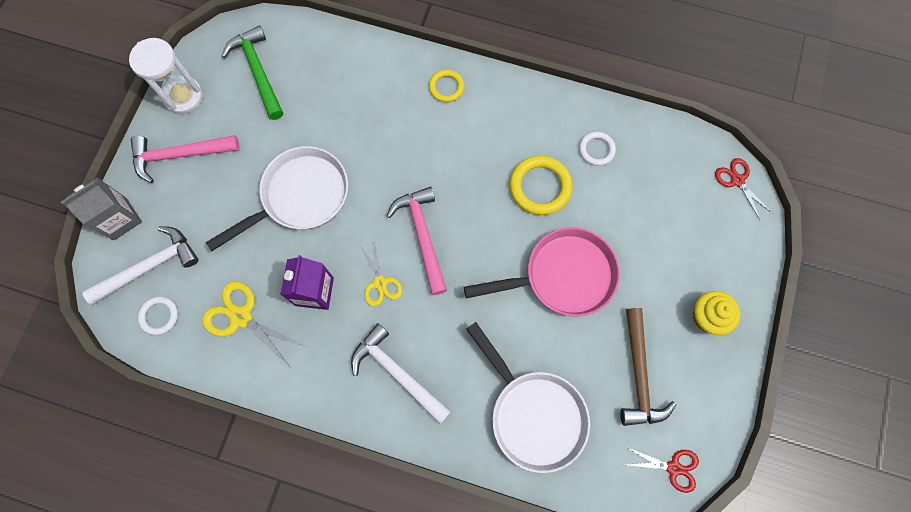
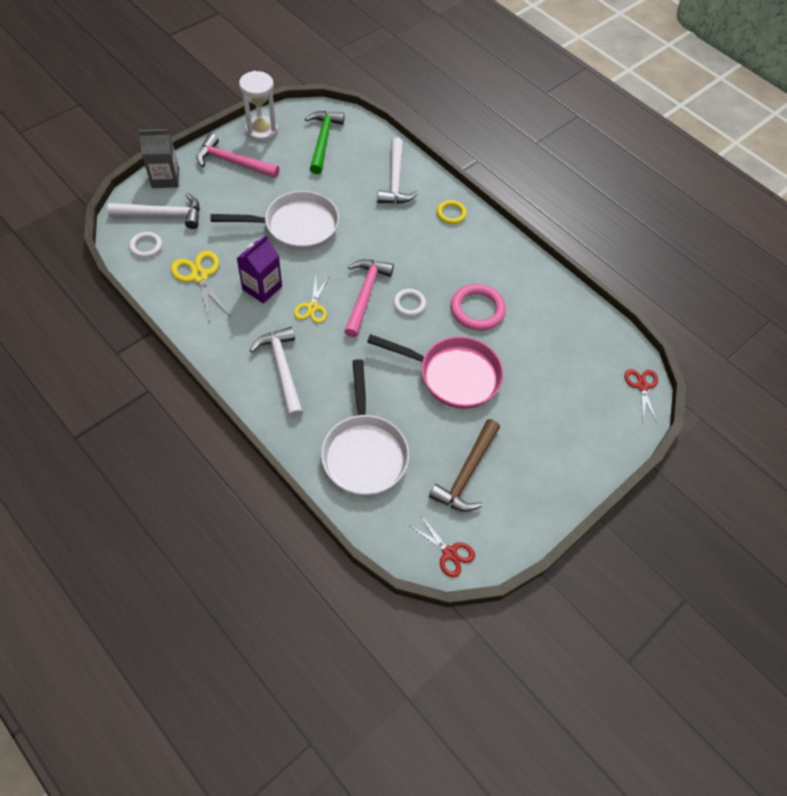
camera: 25 degrees right, 15 degrees down
yellow ring [510,156,573,215] -> pink ring [451,284,506,331]
white ring [579,132,616,166] -> white ring moved to [393,289,426,316]
yellow cupcake [693,291,740,335] -> none
none -> white hammer [377,138,419,204]

